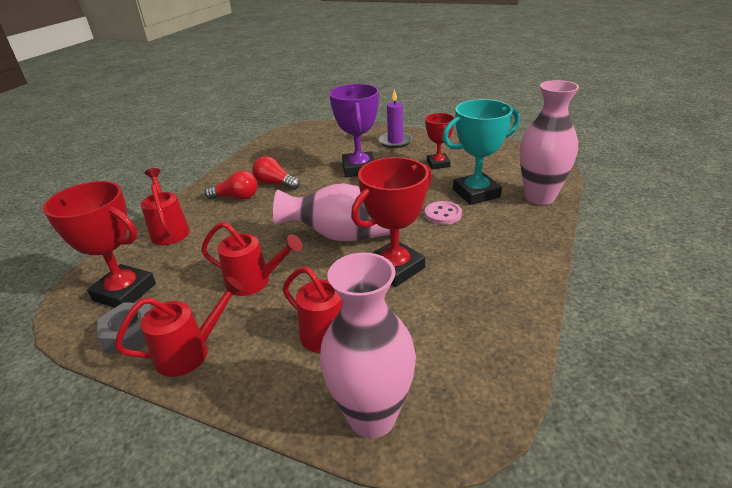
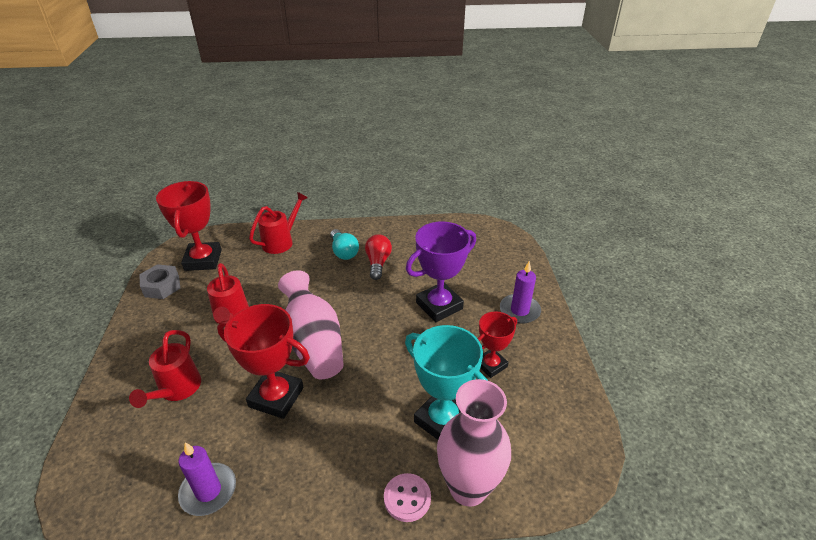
camera: 60 degrees right, 5 degrees up
red watering can [115,277,245,377] -> none
red light bulb [204,170,258,200] -> turquoise light bulb [330,229,359,260]
pink vase [320,252,416,438] -> none
pink button [425,201,462,225] -> pink button moved to [384,473,431,522]
none -> purple candle [178,442,236,516]

